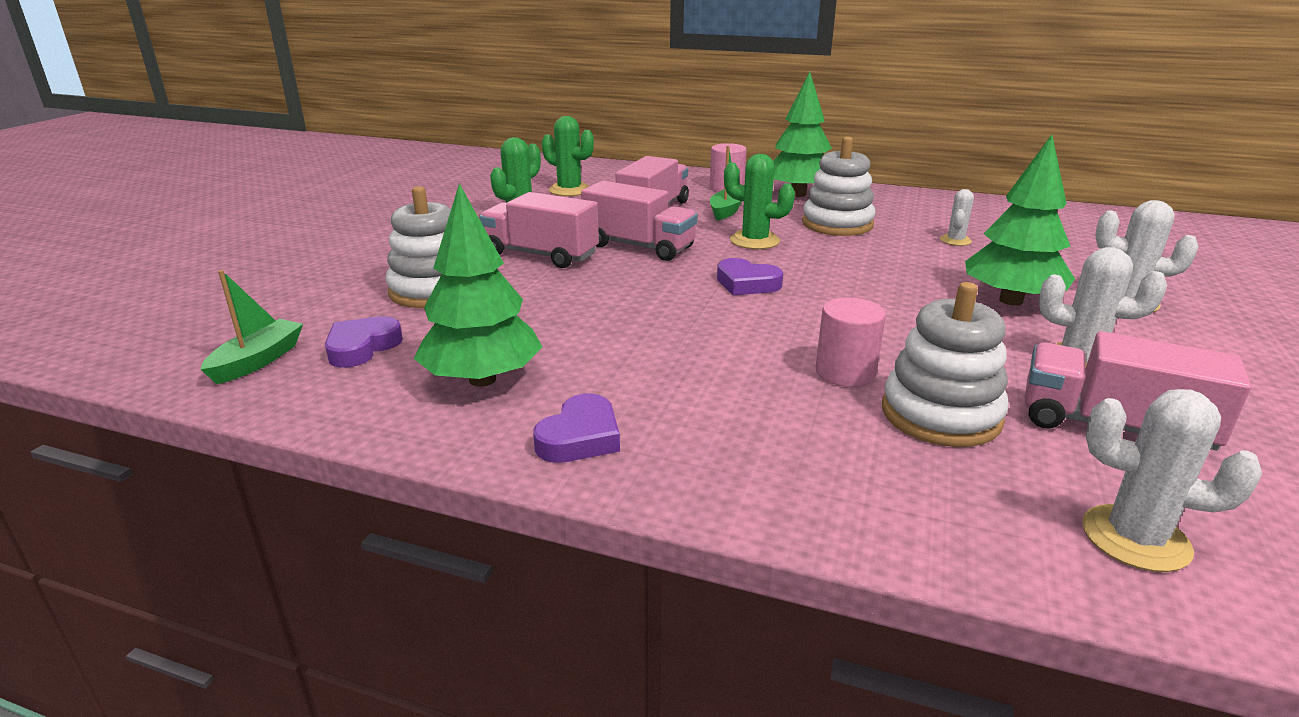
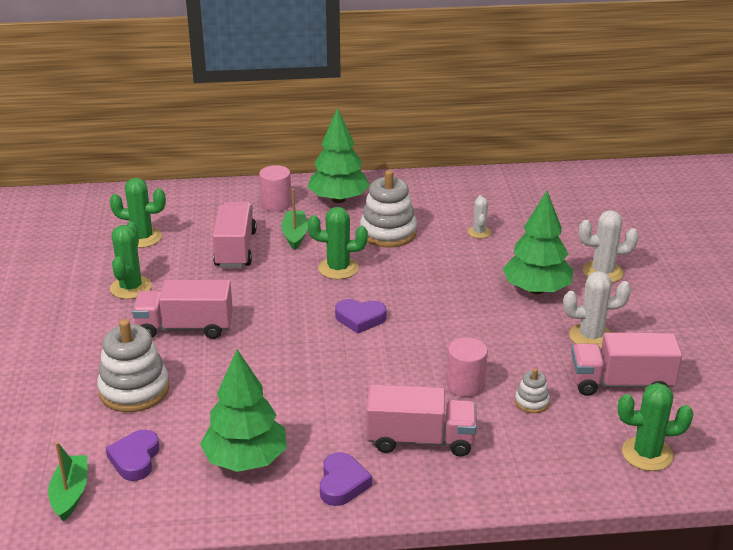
camera: 25 degrees left, 5 degrees up
pink truck [581,181,698,261] -> pink truck moved to [366,384,477,457]
white stacking toy [882,282,1009,447] -> white stacking toy [515,368,550,413], size x0.49
white cactus [1082,389,1262,572] -> green cactus [618,383,694,471]

